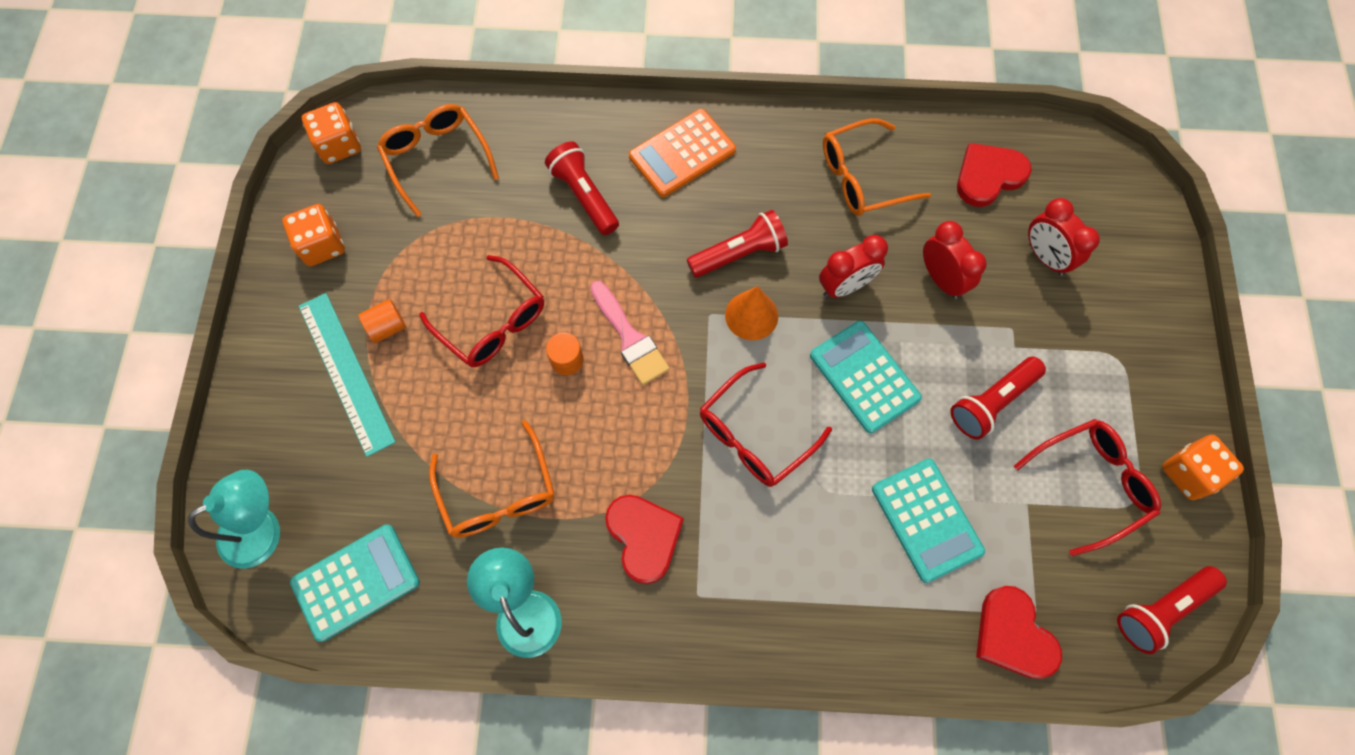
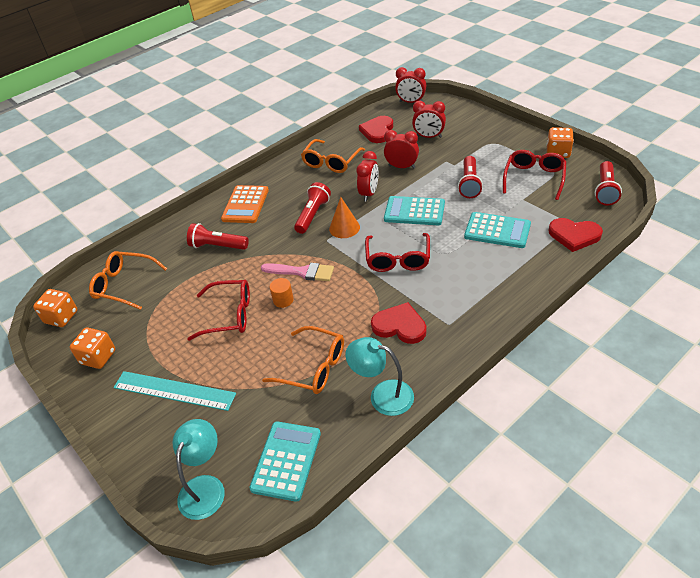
camera: 40 degrees left, 25 degrees down
orange cylinder [358,299,406,343] -> none
none -> red clock [395,67,426,103]

